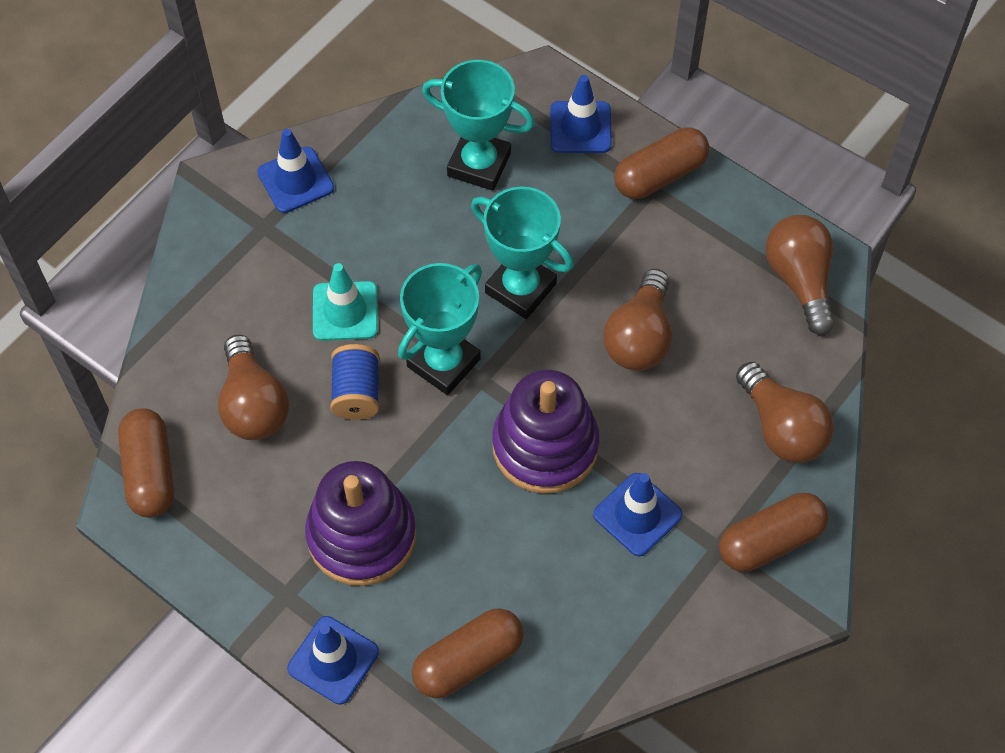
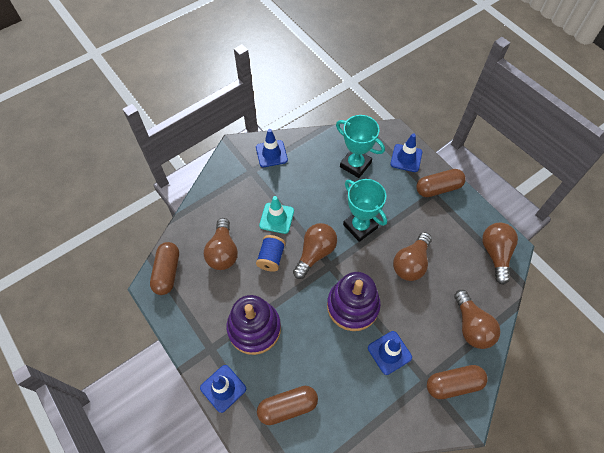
camera: 15 degrees right, 0 degrees up
turquoise trophy [398,263,482,395] -> brown light bulb [293,223,337,279]

